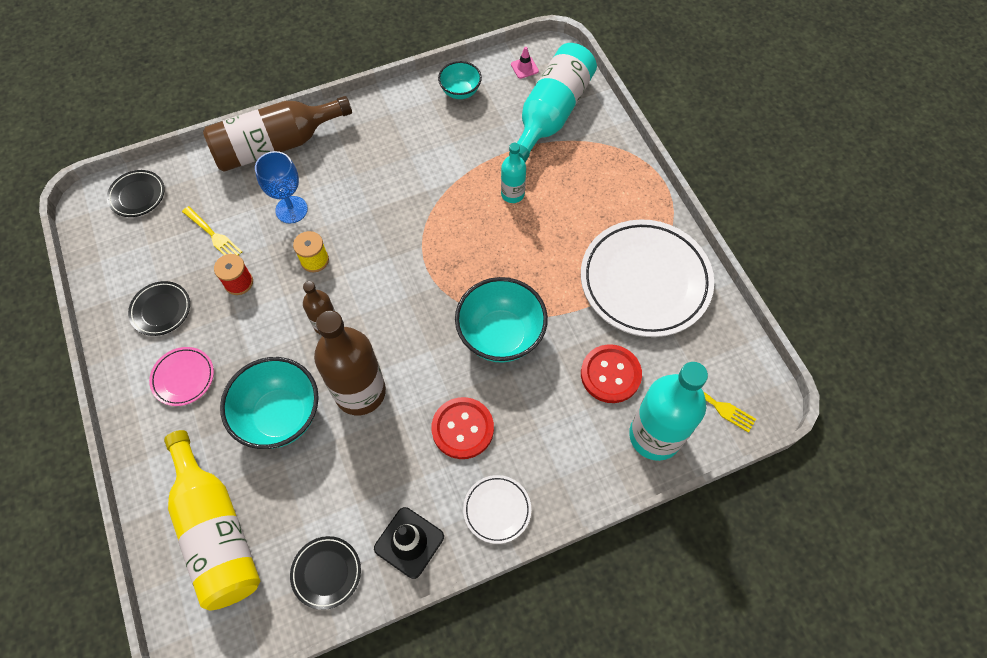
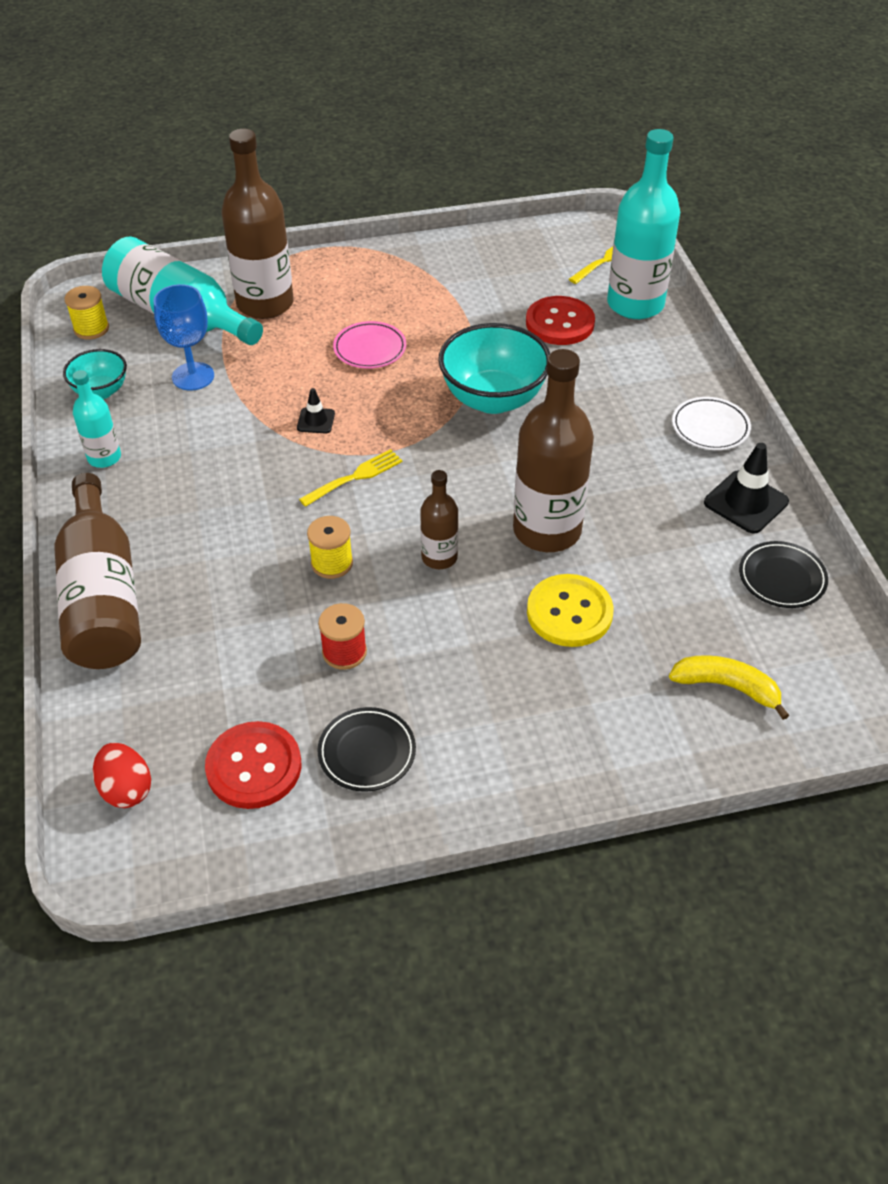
camera: 80 degrees left, 15 degrees down
black plate [107,170,165,217] -> red egg [93,743,151,808]
pink plate [149,347,214,406] -> pink plate moved to [333,321,406,369]
yellow bottle [164,430,260,610] -> yellow banana [669,655,790,720]
yellow fork [182,206,242,255] -> yellow fork moved to [299,449,403,507]
turquoise bowl [220,357,319,449] -> yellow button [527,574,614,647]
blue goblet [255,151,308,223] -> blue goblet moved to [153,284,214,391]
red button [431,397,494,459] -> red button moved to [205,721,301,809]
turquoise bottle [501,143,526,203] -> turquoise bottle moved to [73,370,121,468]
pink traffic cone [511,47,539,79] -> yellow spool [65,286,109,340]
white plate [581,219,714,337] -> none
none -> brown bottle [221,129,294,319]
none -> black traffic cone [297,388,335,434]

